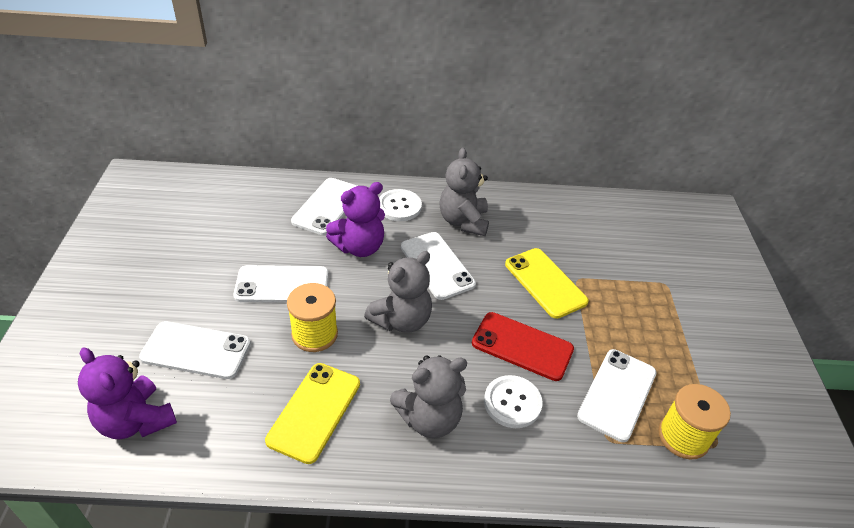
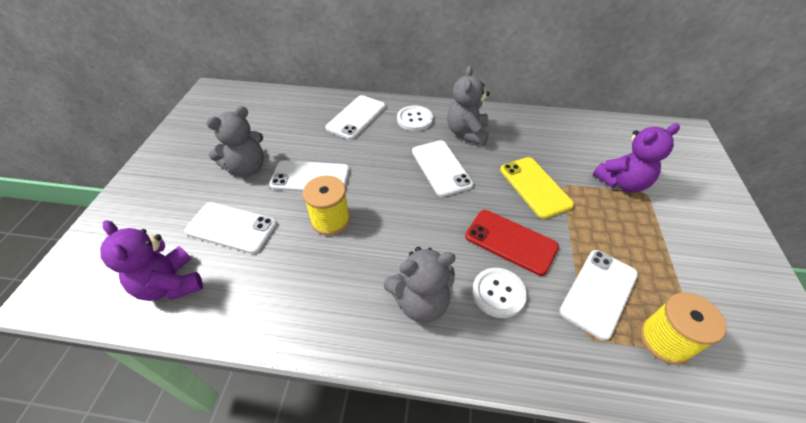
camera: 10 degrees right, 5 degrees up
yellow phone [265,363,360,464] -> none
purple teddy bear [326,182,385,257] -> purple teddy bear moved to [593,123,680,193]
grey teddy bear [364,251,432,333] -> grey teddy bear moved to [206,106,264,176]

